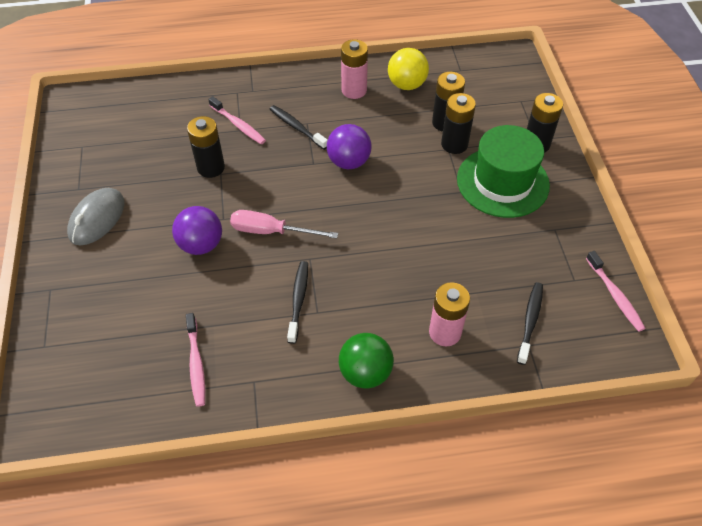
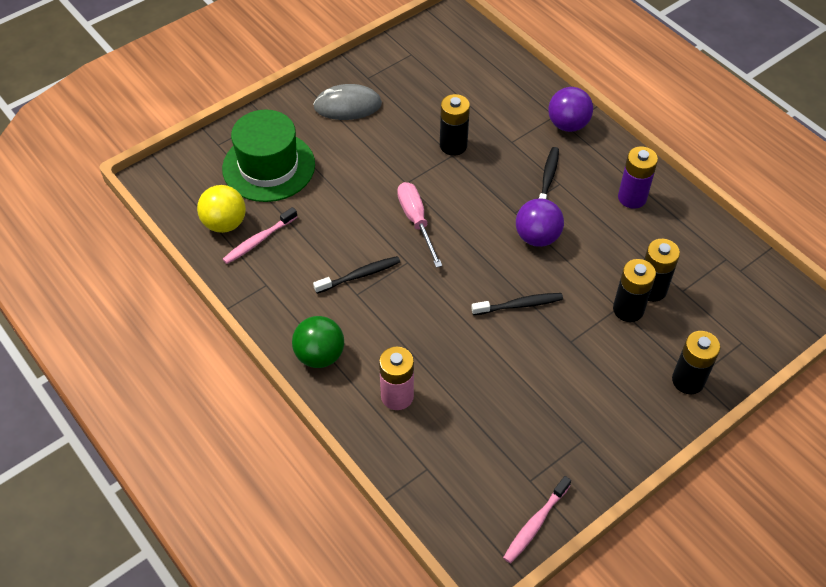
camera: 60 degrees right, 0 degrees up
purple ball [172,206,222,255] -> purple ball moved to [548,87,593,132]
pink toothbrush [208,96,266,144] -> none
pink battery [341,39,368,99] -> purple battery [618,146,658,209]
yellow ball [388,48,429,90] -> yellow ball moved to [197,185,246,233]
green hat [457,125,550,218] -> green hat moved to [222,110,315,202]
black toothbrush [517,282,543,365] -> black toothbrush moved to [471,293,563,315]

